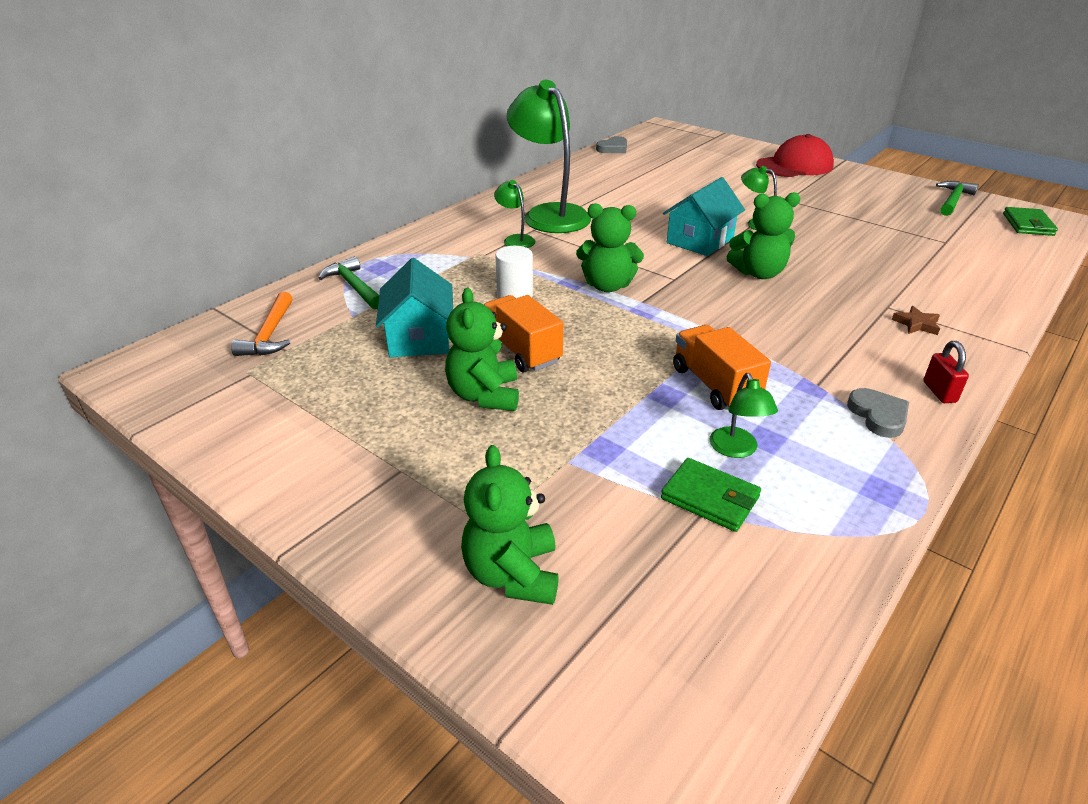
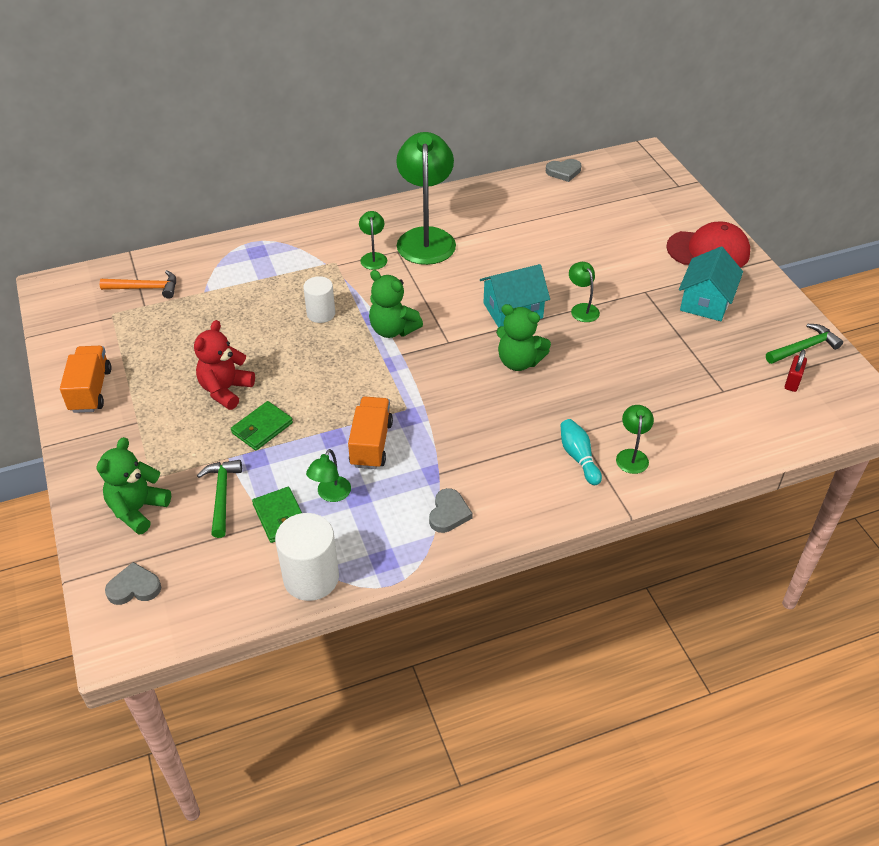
camera: 30 degrees right, 10 degrees up
orange hammer [231,292,293,356] -> orange hammer turned 120 degrees counterclockwise [100,270,176,299]
green hammer [318,256,379,310] -> green hammer moved to [197,460,242,538]
turquoise house [376,258,453,357] -> turquoise house moved to [679,247,743,321]
green teddy bear [445,288,519,411] -> red teddy bear [194,320,255,410]
orange truck [484,295,563,372] -> orange truck moved to [60,346,111,413]
brown star [892,306,940,335] -> turquoise bowling pin [560,419,602,485]
red padlock [923,341,969,403] -> red padlock moved to [785,350,807,392]
green wallet [1003,207,1058,236] -> green wallet moved to [231,401,293,450]
none -> grey heart [105,562,161,605]
none -> white cylinder [275,513,339,601]
none -> green lamp [616,405,654,474]

